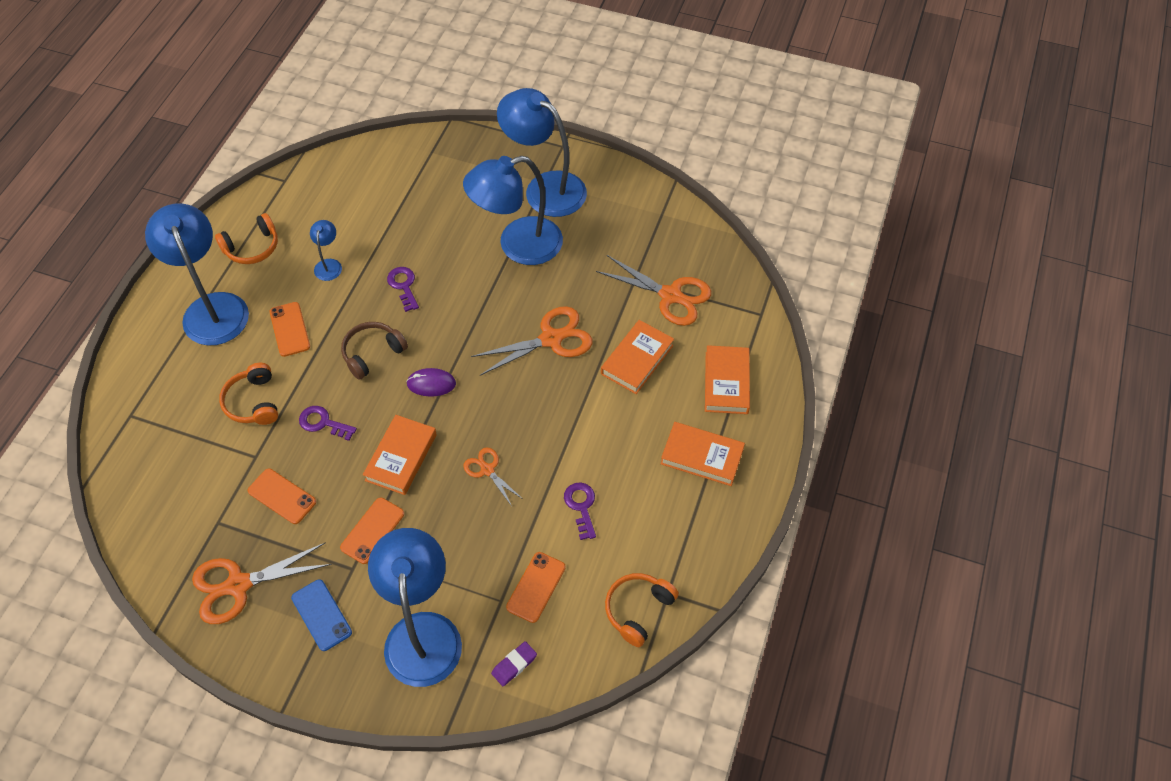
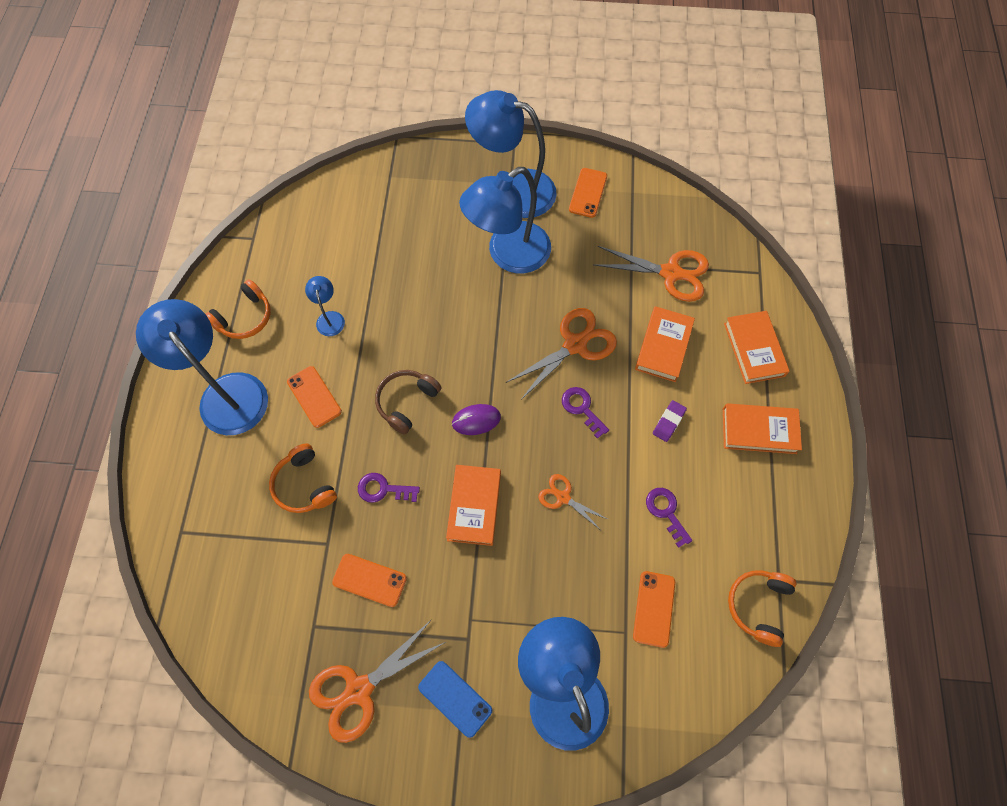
camera: 15 degrees left, 10 degrees up
orange phone [340,497,404,564] -> orange phone moved to [569,168,607,218]
purple key [387,267,419,312] -> purple key moved to [562,387,609,439]
purple eraser [491,641,537,686] -> purple eraser moved to [653,400,687,442]

